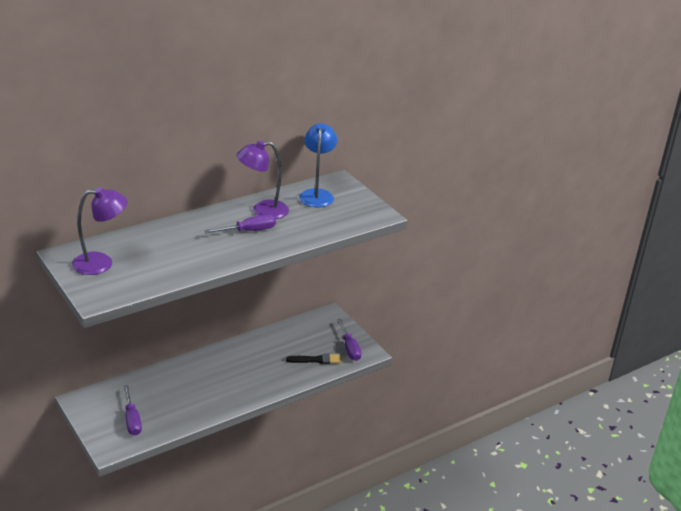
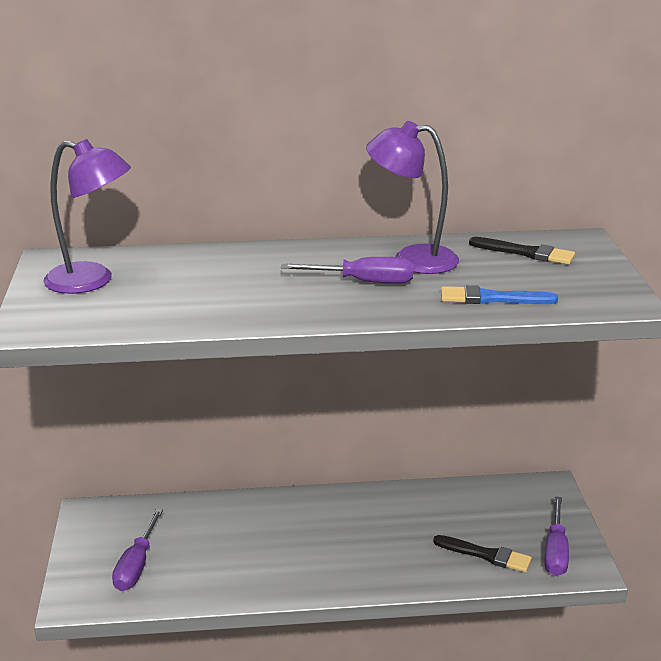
camera: 30 degrees right, 5 degrees down
blue lamp [299,123,337,207] -> black brush [469,237,575,265]
none -> blue brush [441,285,558,304]

